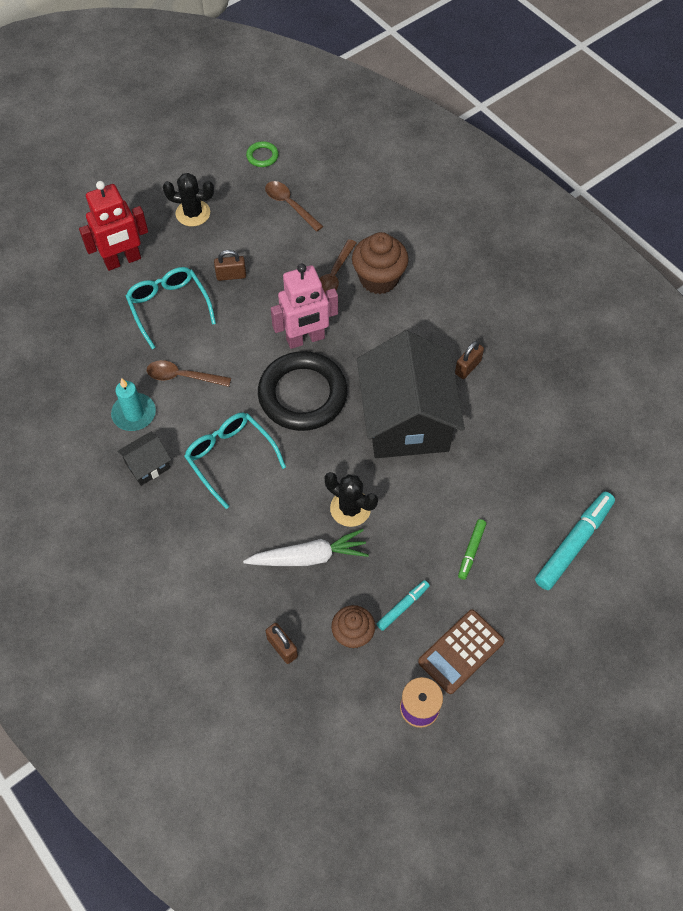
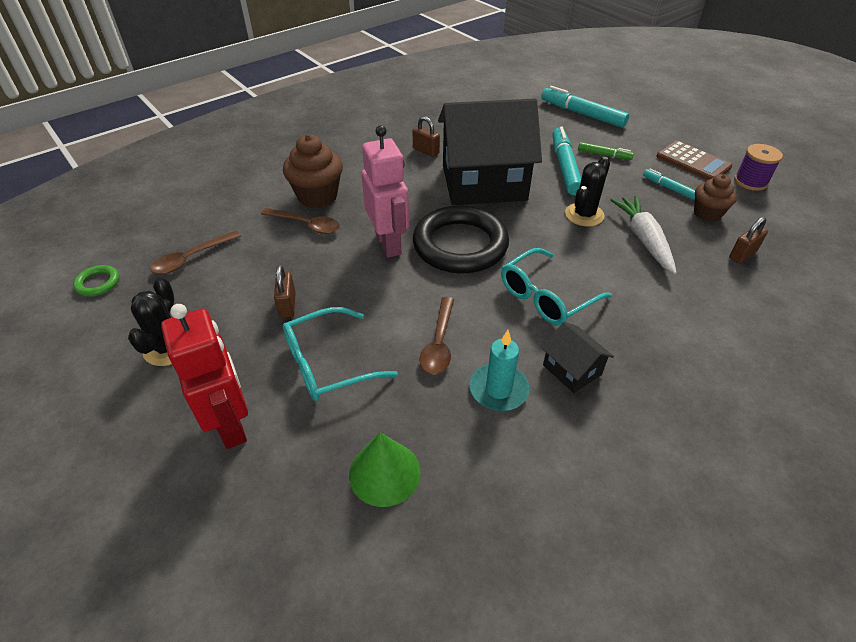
camera: 90 degrees left, 15 degrees down
none -> green cone [349,432,421,507]
none -> turquoise marker [552,126,581,195]

